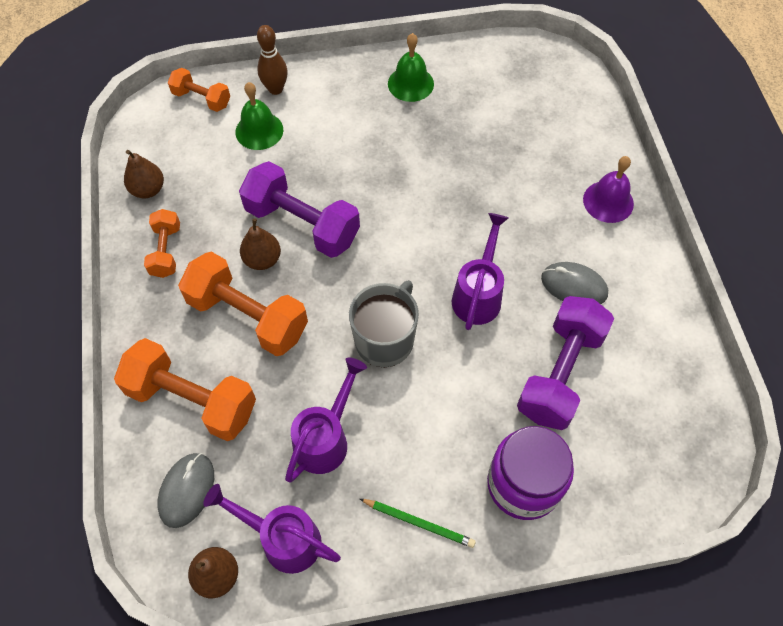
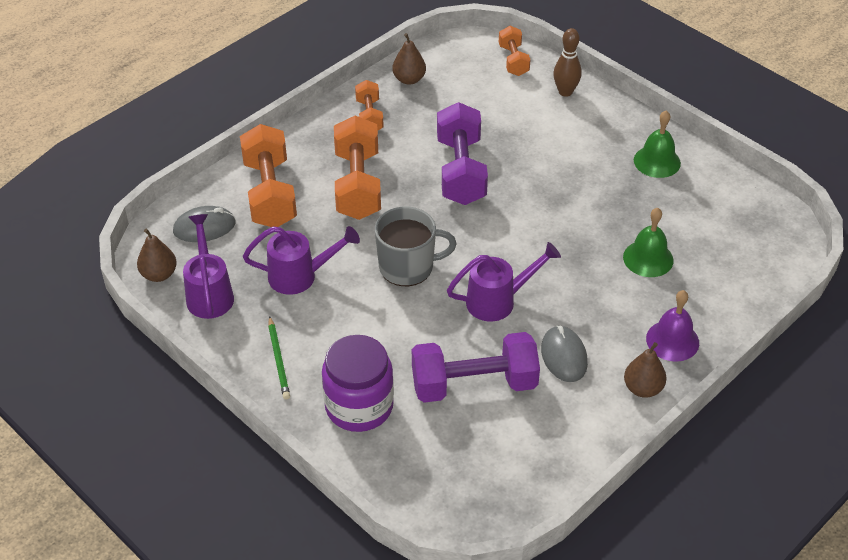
camera: 55 degrees right, 15 degrees down
orange dumbbell [144,209,180,278] -> orange dumbbell turned 60 degrees counterclockwise [355,80,384,130]
green bell [235,82,283,150] -> green bell moved to [623,208,674,277]
brown pear [240,218,281,270] -> brown pear moved to [624,342,667,398]

